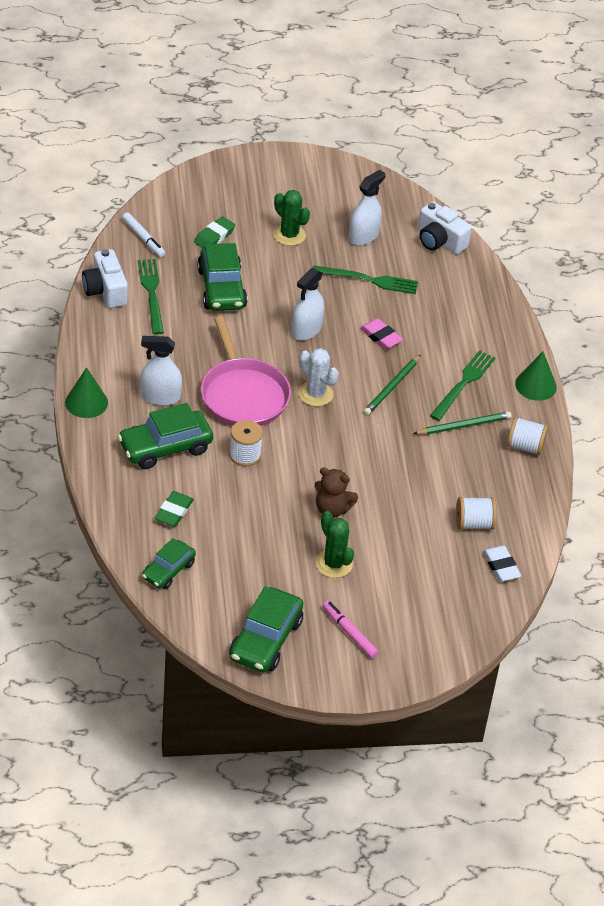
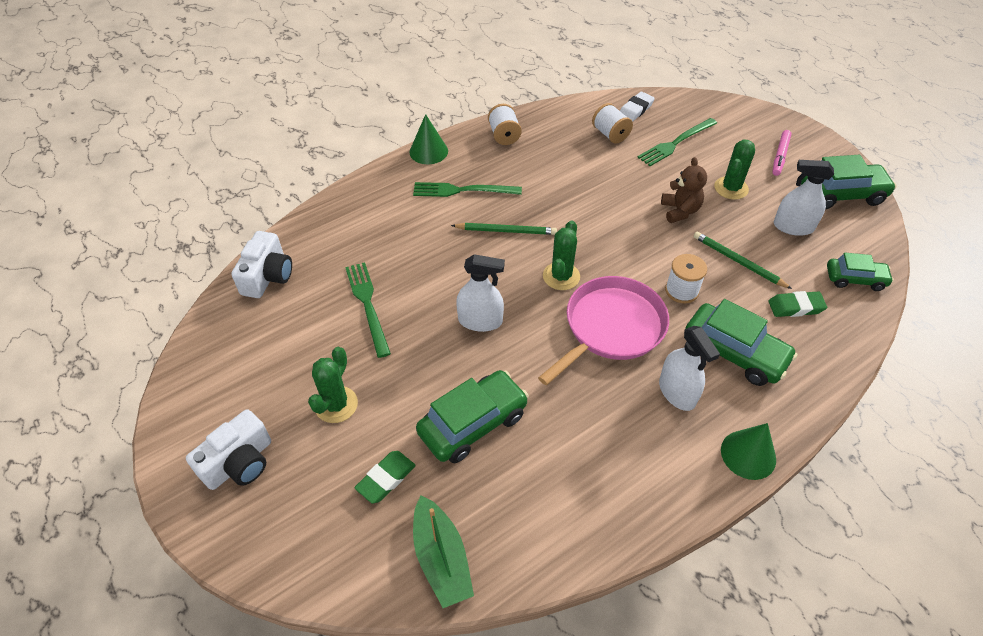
camera: 115 degrees left, 5 degrees up
white camera [82,249,128,308] -> white camera moved to [186,409,271,490]
white marker [122,212,165,257] -> green boat [413,495,474,608]
green fork [138,259,164,334] -> green fork moved to [637,118,717,166]
green eraser [194,216,235,248] -> green eraser turned 60 degrees counterclockwise [355,451,416,504]
white cactus [298,348,339,406] -> green cactus [543,220,580,290]
white spray bottle [349,170,385,246] -> white spray bottle moved to [774,160,834,236]
pink eraser [360,318,403,349] -> none
green pencil [413,412,512,435] -> green pencil moved to [694,232,792,289]

